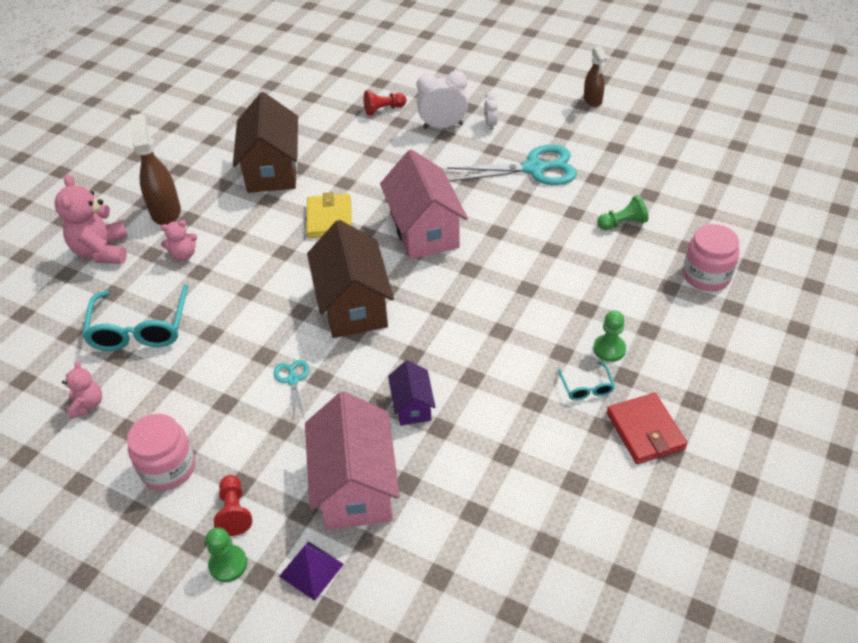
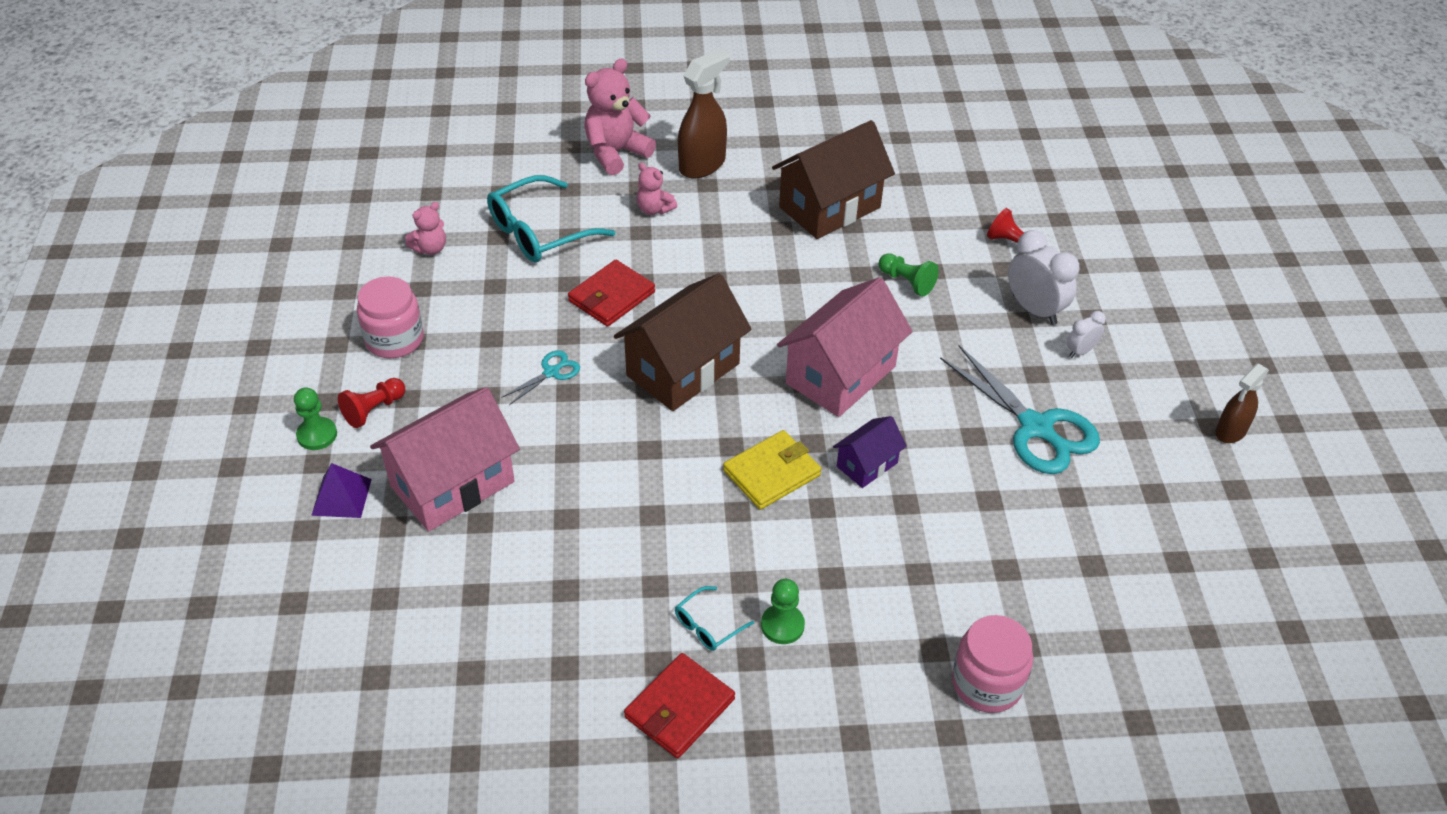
camera: 55 degrees right, 0 degrees up
yellow wallet [306,192,352,238] -> yellow wallet moved to [723,430,821,510]
purple house [388,360,435,425] -> purple house moved to [833,416,907,488]
green pawn [597,195,648,230] -> green pawn moved to [879,253,939,296]
none -> red wallet [568,260,655,327]

